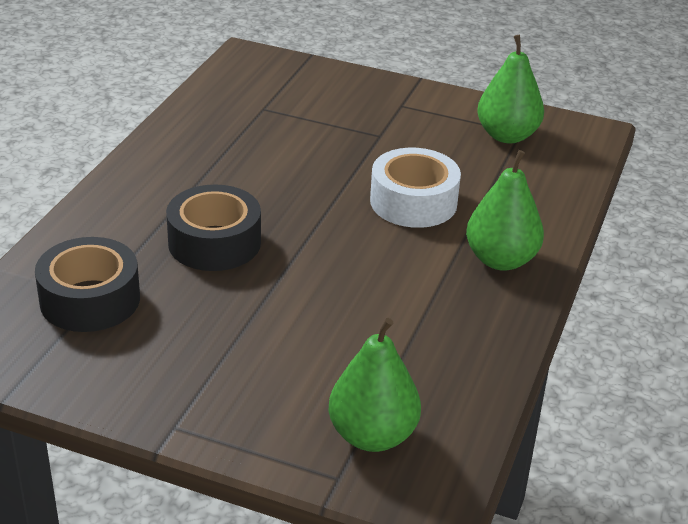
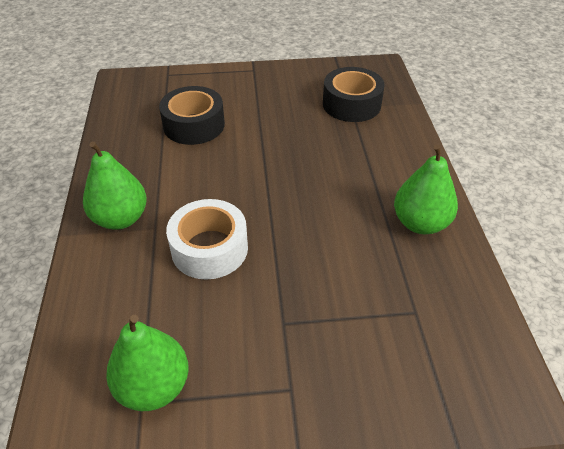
camera: 155 degrees right, 10 degrees up
black tape [166,184,261,271] -> black tape moved to [159,86,225,145]
green pear [329,318,421,452] -> green pear moved to [394,144,458,234]

